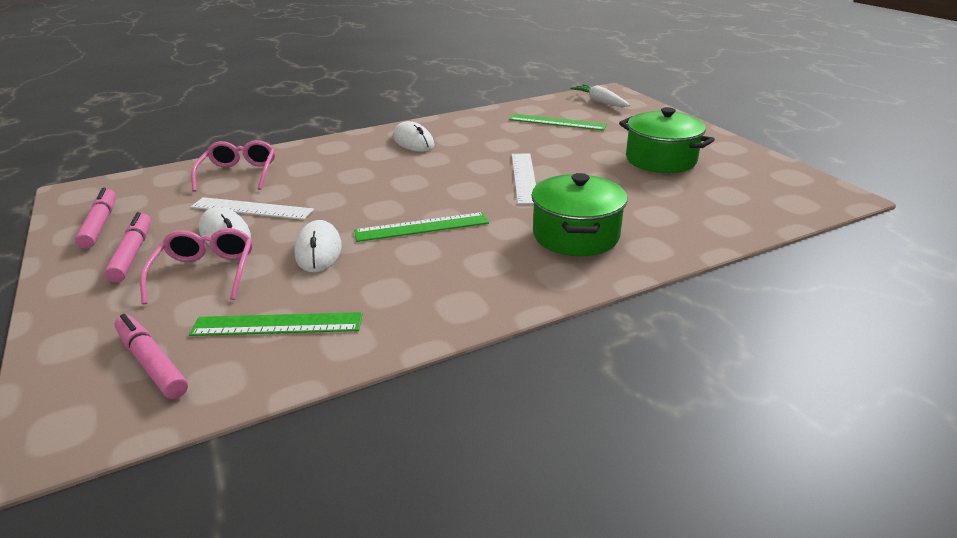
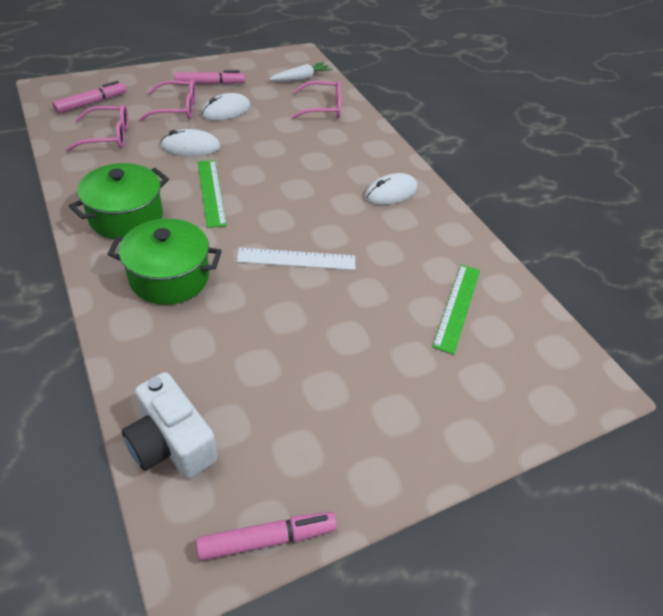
camera: 85 degrees right, 15 degrees up
pink marker [75,188,116,249] -> pink marker moved to [196,512,337,561]
green ruler [189,312,363,336] -> pink glasses [66,104,129,152]
white ruler [191,197,314,220] -> none
white carrot [570,84,630,107] -> white carrot moved to [269,62,333,82]
green pot [619,107,715,173] -> green pot moved to [69,163,169,239]
none -> white camera [122,372,217,479]

